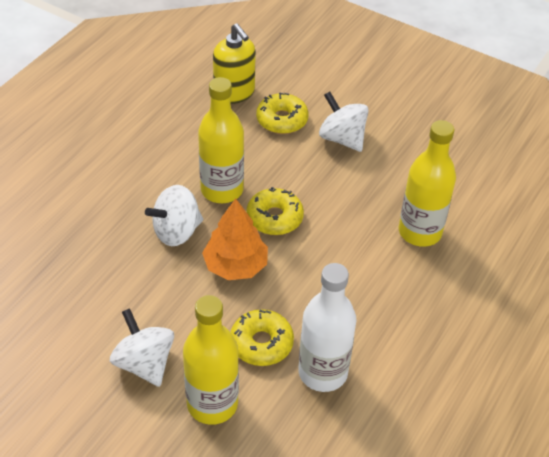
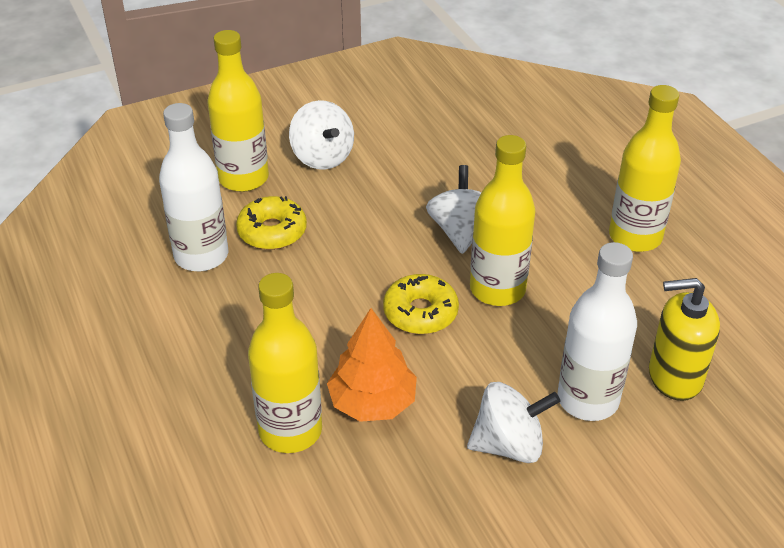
camera: 125 degrees right, 5 degrees down
white spinning top [110,308,174,387] -> white spinning top turned 60 degrees clockwise [289,100,354,170]
orange tree [202,198,268,280] -> orange tree moved to [327,308,417,422]
yellow donut [256,92,308,134] -> white bottle [558,242,637,421]
none -> yellow bottle [609,85,681,252]

